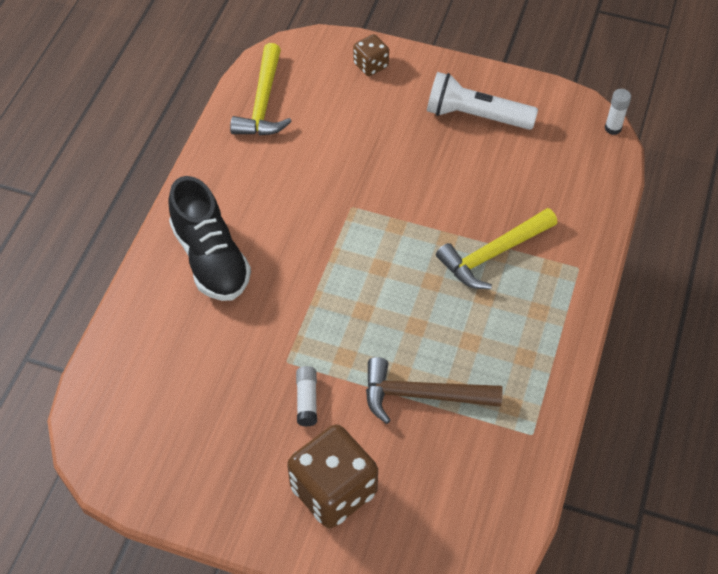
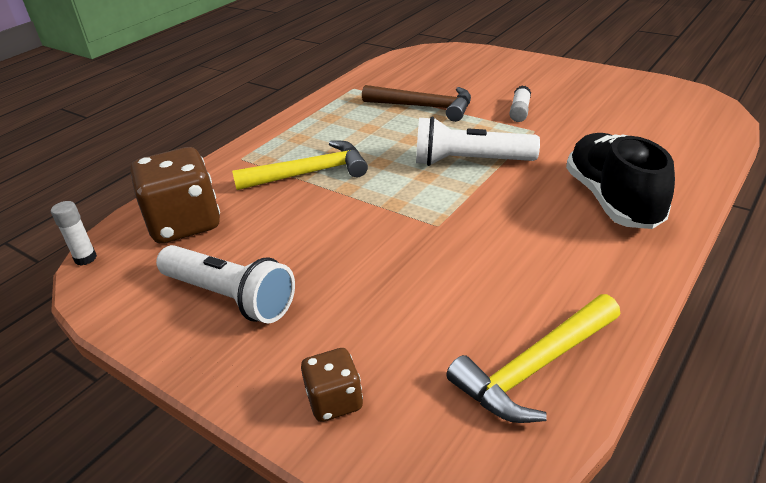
camera: 160 degrees left, 20 degrees down
yellow hammer [230,43,292,135] -> yellow hammer turned 150 degrees counterclockwise [447,294,621,423]
brown dice [287,424,378,528] -> brown dice moved to [130,147,220,243]
none -> white flashlight [416,116,540,166]

